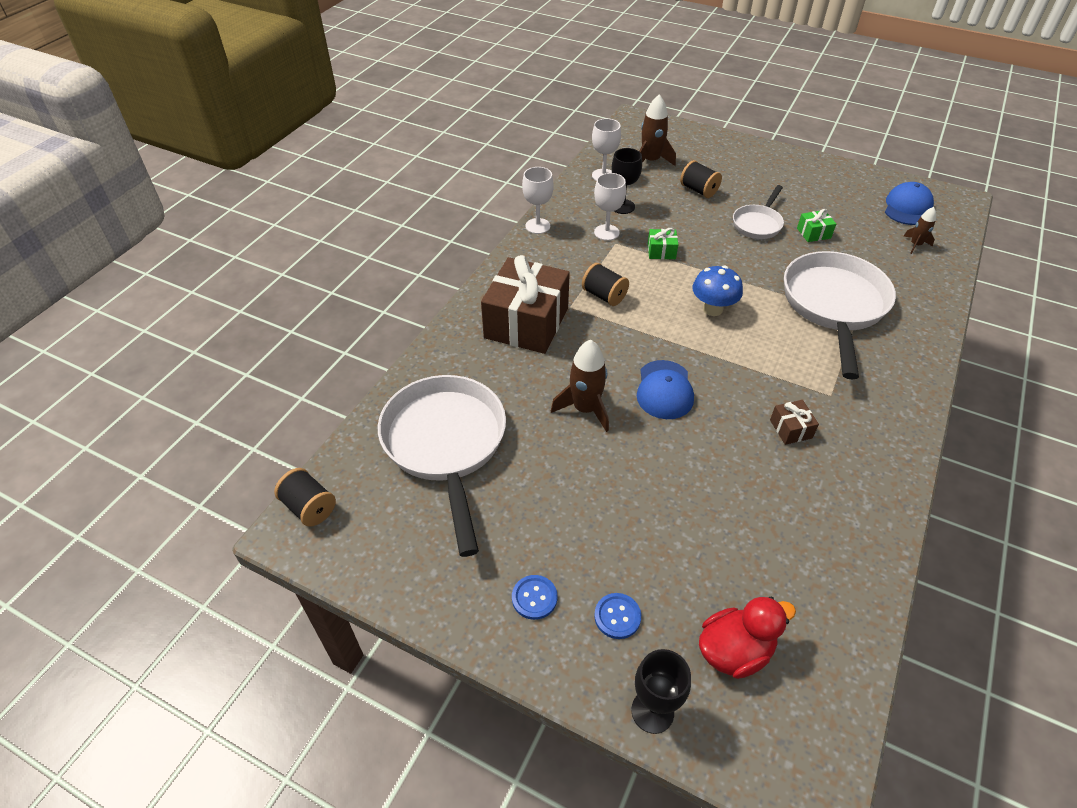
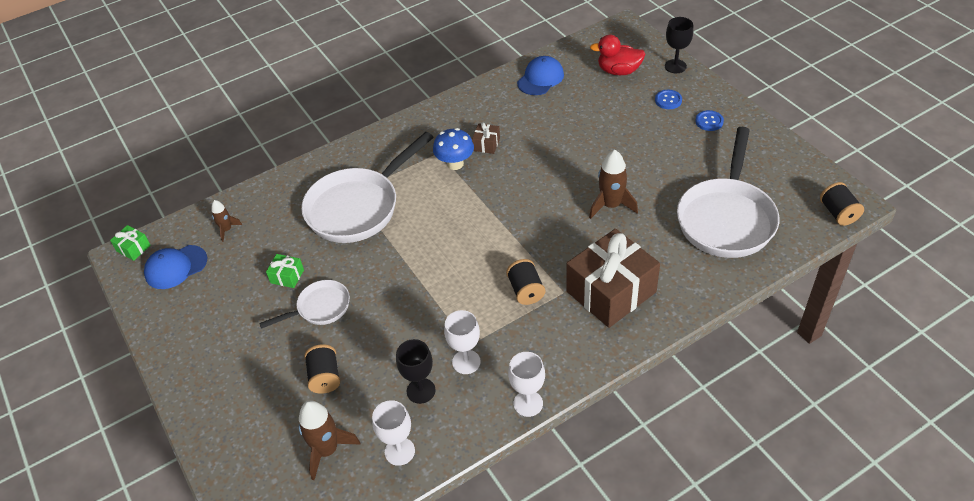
camera: 145 degrees left, 0 degrees up
blue cap [637,360,694,419] -> blue cap moved to [517,56,564,95]
green gift [648,228,678,259] -> green gift moved to [110,225,151,261]
blue mushroom [692,266,743,316] -> blue mushroom moved to [433,128,474,170]

